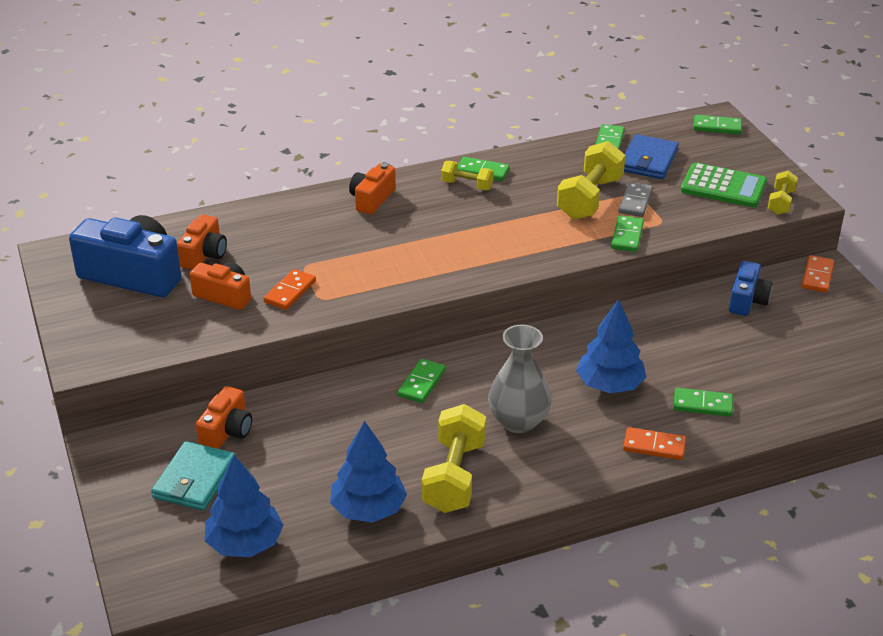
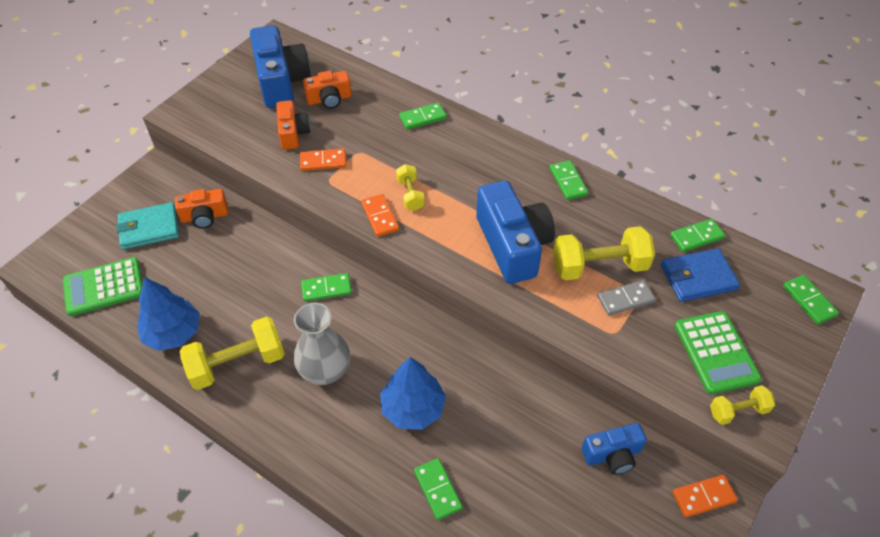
camera: 55 degrees right, 15 degrees up
blue tree [205,455,284,557] -> green calculator [63,257,143,316]
orange camera [349,163,396,215] -> none
yellow dumbbell [441,161,494,190] -> yellow dumbbell moved to [396,164,425,211]
green domino [611,215,644,252] -> green domino moved to [399,103,447,130]
orange domino [623,427,686,460] -> orange domino moved to [361,194,399,237]
none -> blue camera [476,181,555,284]

